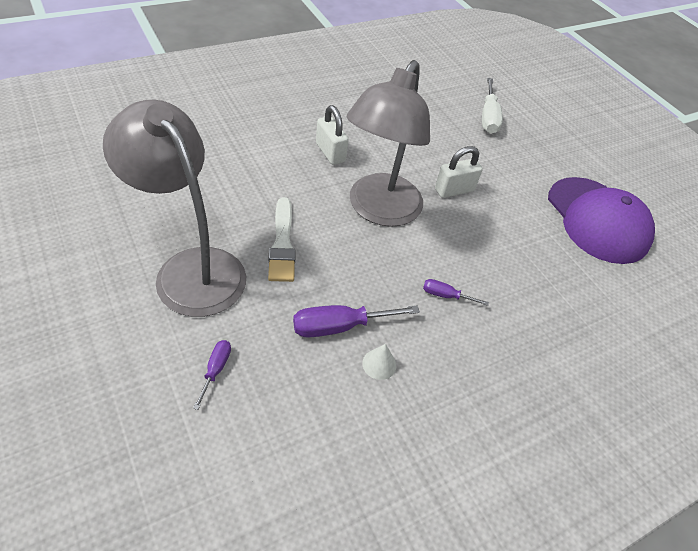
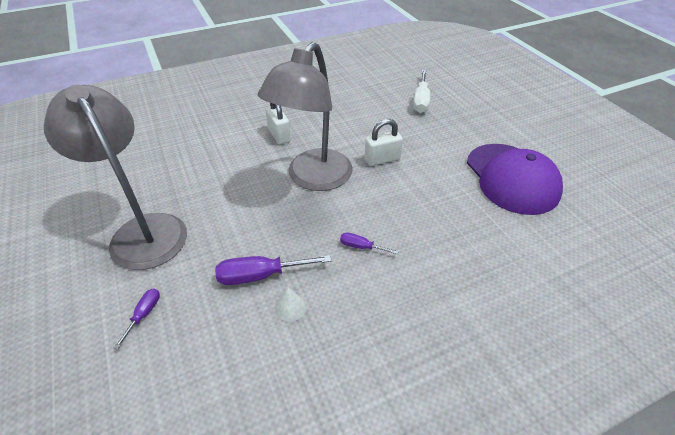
camera: 10 degrees right, 5 degrees down
white brush [268,197,296,282] -> none

